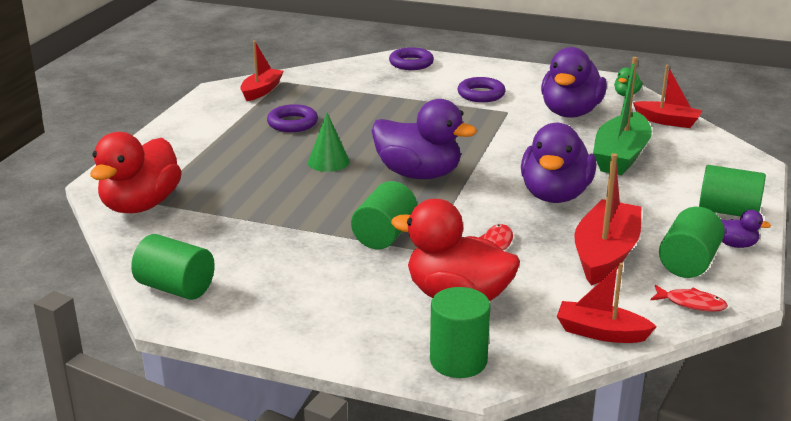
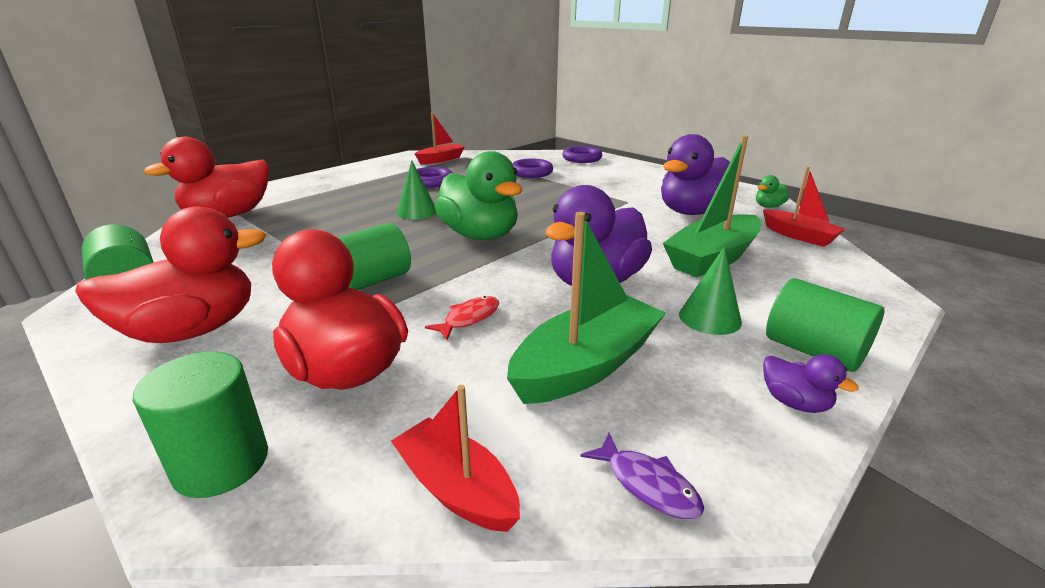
camera: 25 degrees right, 0 degrees up
purple duck [372,99,477,179] -> green duck [434,151,522,240]
purple ring [458,77,506,102] -> purple ring moved to [512,159,553,178]
red boat [574,153,641,286] -> green boat [507,212,666,404]
red fish [650,285,728,312] -> purple fish [580,433,704,519]
green cylinder [659,207,725,278] -> none
none -> red duck [75,206,267,343]
none -> green cone [679,247,742,335]

